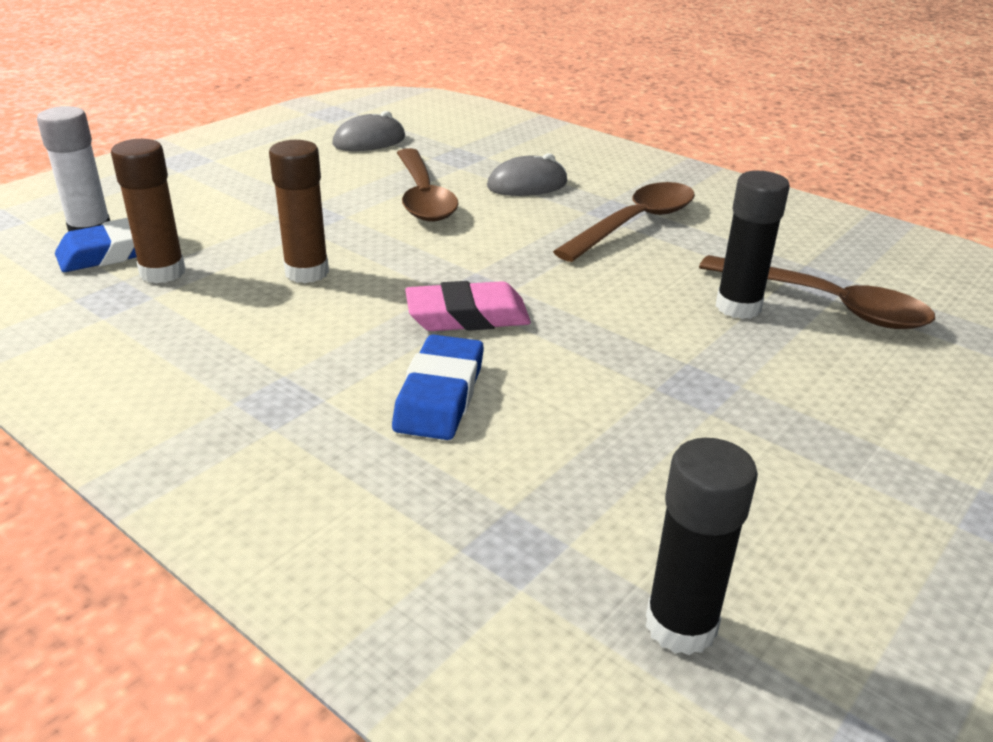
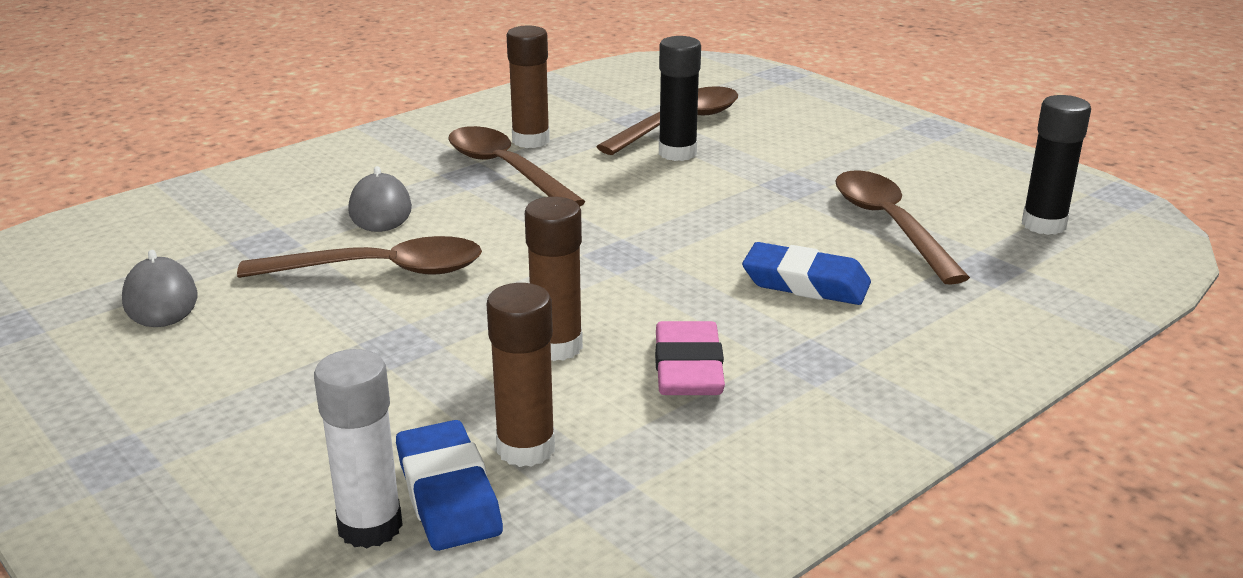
camera: 80 degrees left, 5 degrees down
pink eraser [405,281,531,331] -> pink eraser moved to [655,321,725,395]
none -> brown glue stick [507,25,550,148]
none -> brown spoon [835,170,970,285]

